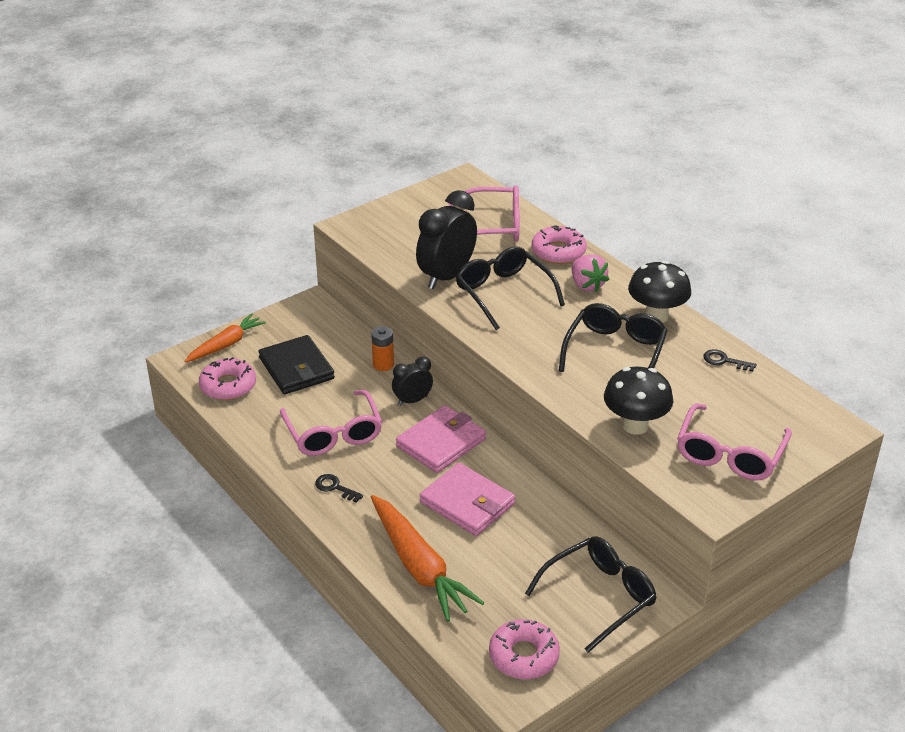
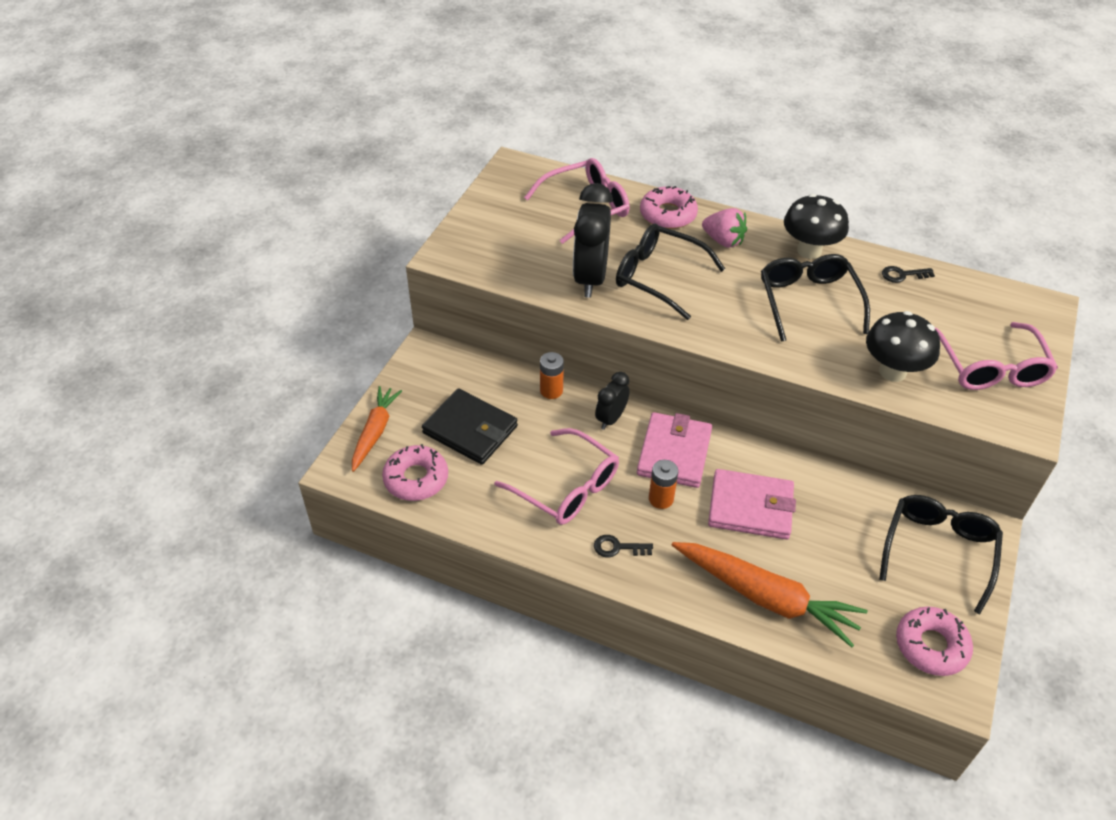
camera: 30 degrees left, 10 degrees up
none -> orange battery [649,460,678,509]

